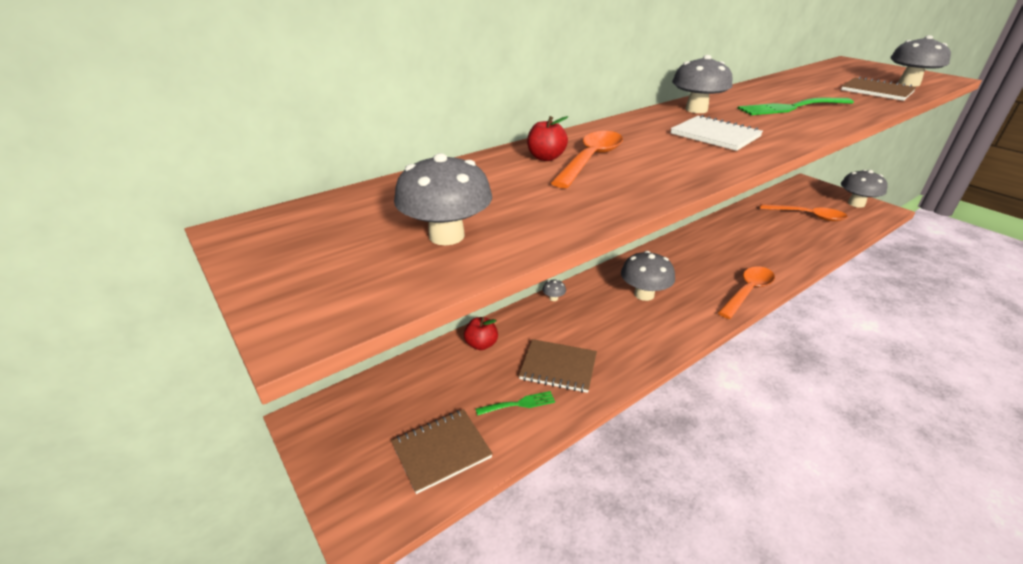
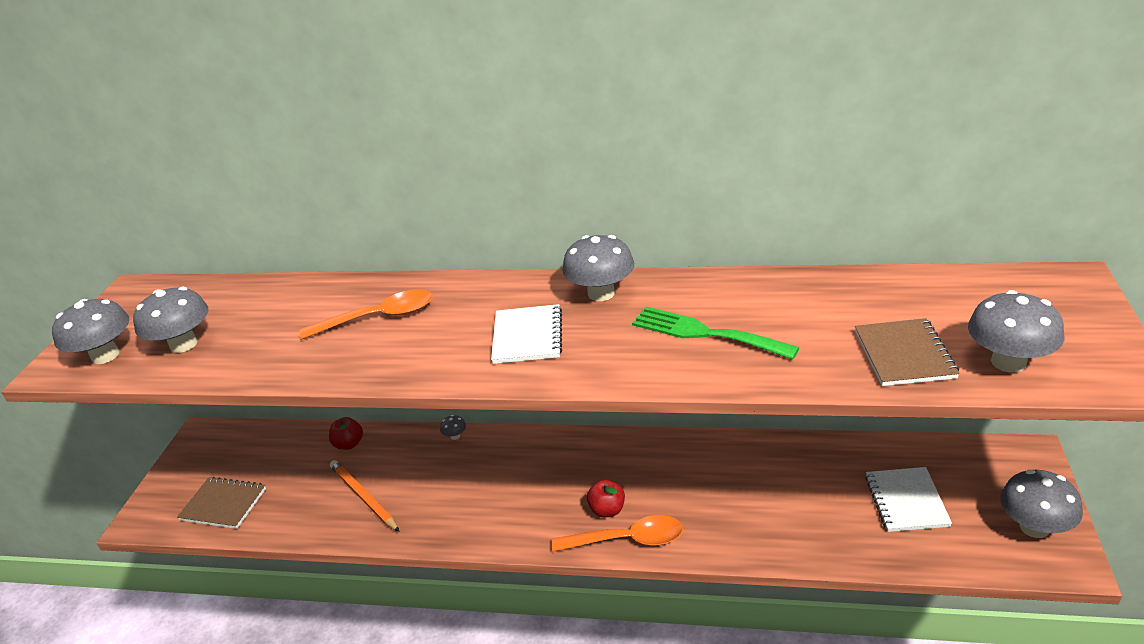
camera: 50 degrees right, 0 degrees up
green fork [476,391,555,416] -> none
brown notebook [519,339,597,393] -> orange pencil [330,460,400,532]
red apple [527,116,569,161] -> red apple moved to [587,480,625,517]
grey mushroom [621,251,675,301] -> grey mushroom moved to [52,299,129,364]
orange spoon [760,204,848,221] -> white notebook [865,467,952,532]

